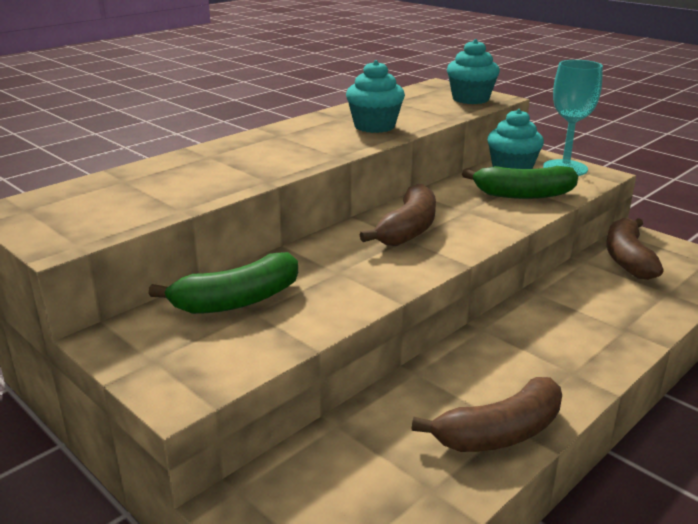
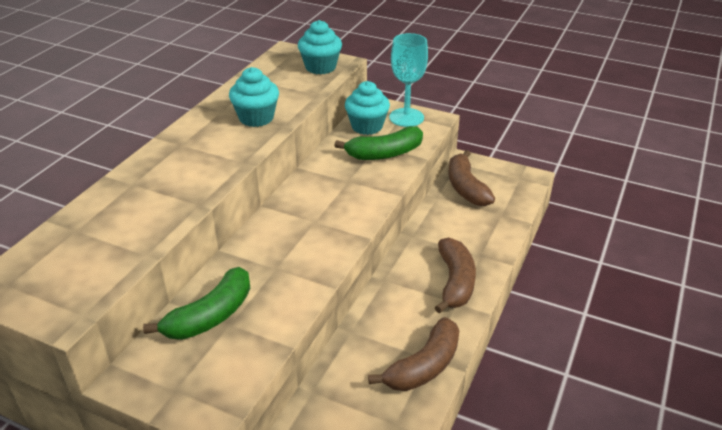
camera: 20 degrees left, 10 degrees up
brown banana [360,184,436,246] -> brown banana moved to [435,237,476,314]

